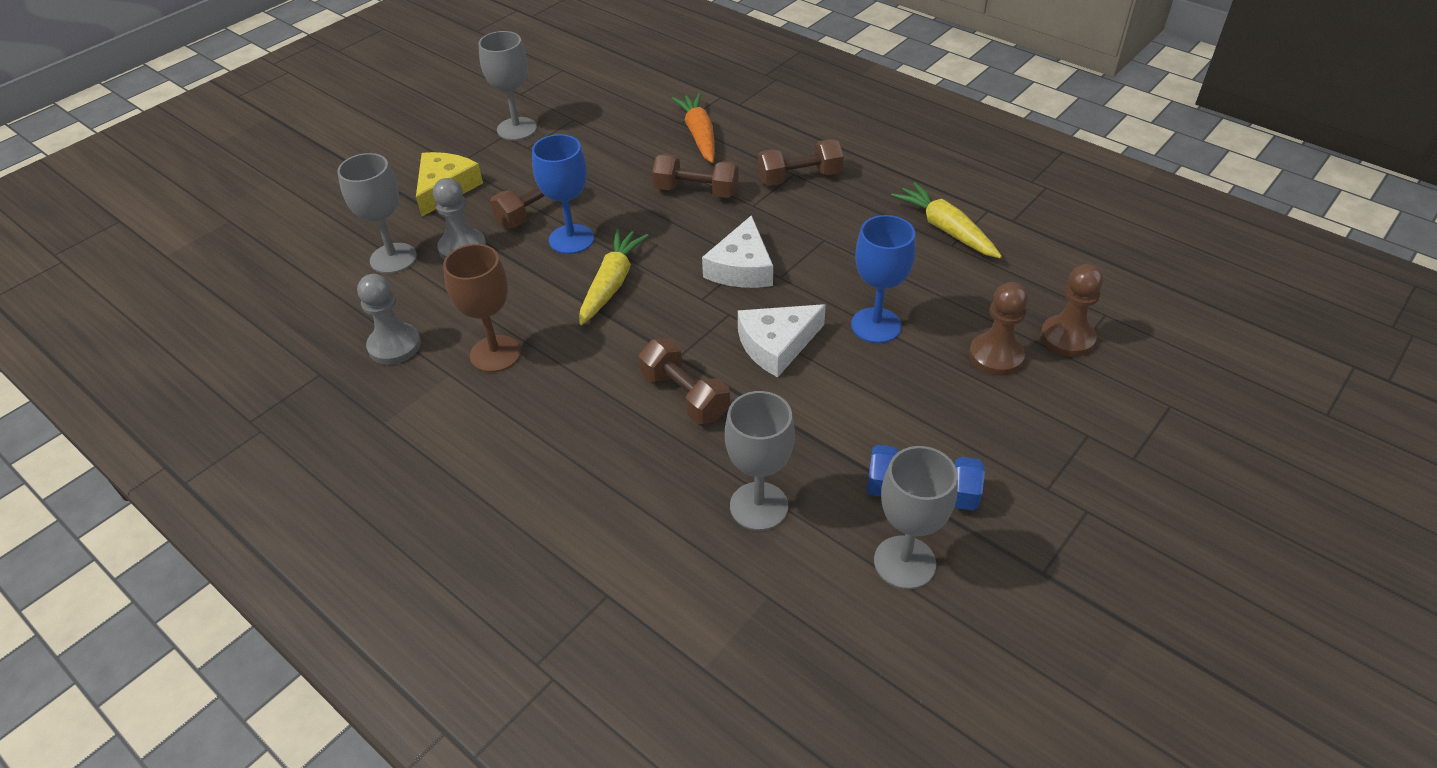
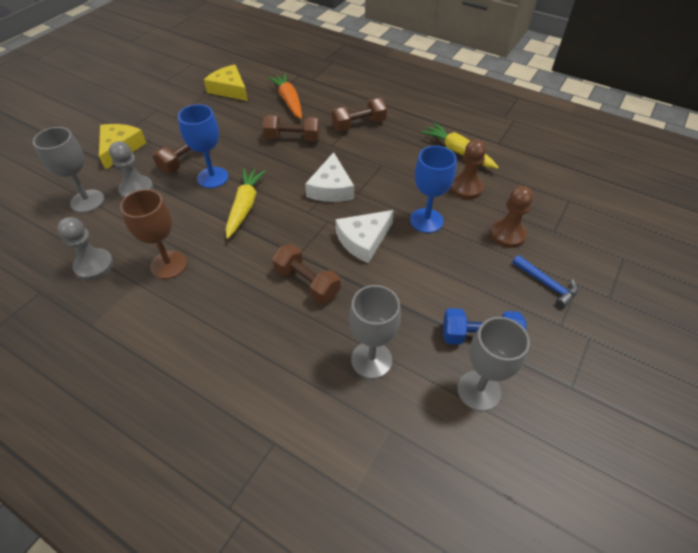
camera: 10 degrees left, 5 degrees up
grey goblet [478,31,537,140] -> none
brown pawn [1040,264,1103,357] -> brown pawn moved to [450,140,486,199]
none -> yellow cheese [204,65,248,101]
none -> blue hammer [512,255,578,308]

